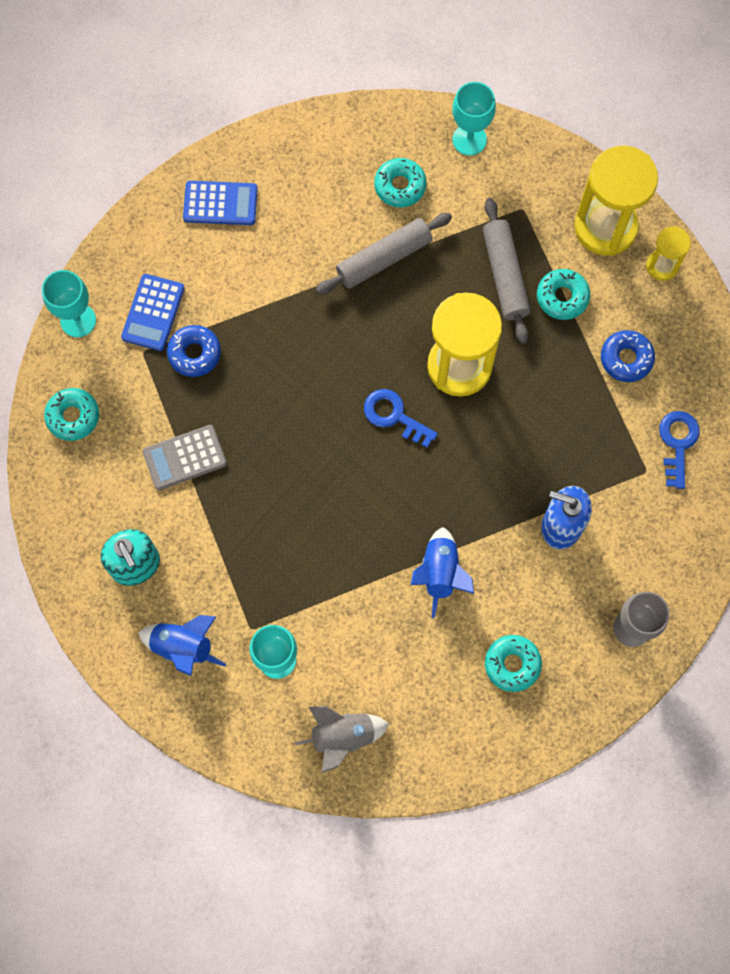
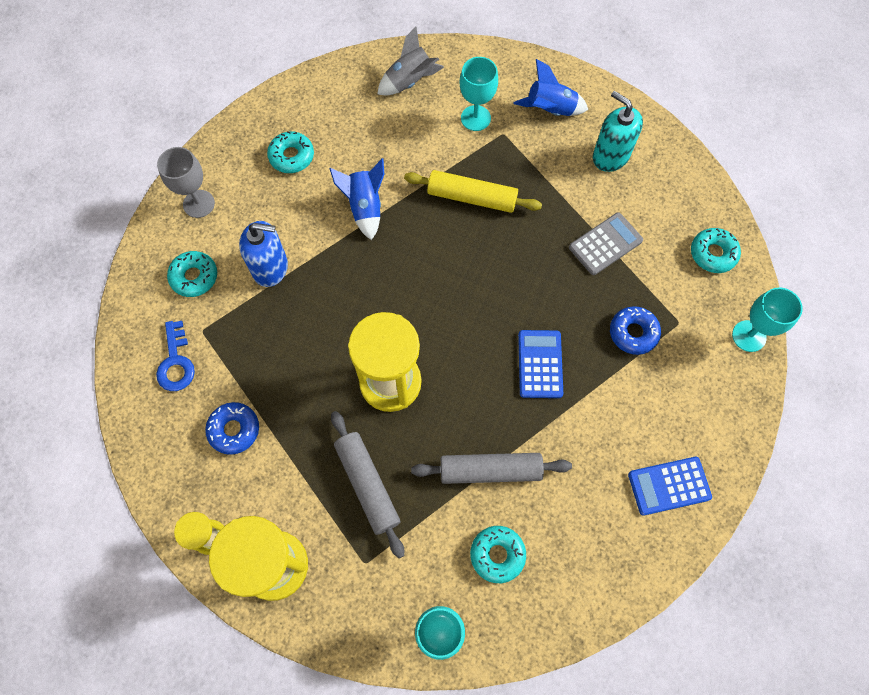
camera: 165 degrees right, 5 degrees down
blue calculator [121,274,185,351] -> blue calculator moved to [518,330,563,398]
grey rolling pin [316,213,452,294] -> grey rolling pin turned 45 degrees clockwise [411,453,572,484]
blue key [364,389,438,448] -> none
turquoise donut [537,269,590,320] -> turquoise donut moved to [167,251,217,297]
none -> yellow rolling pin [404,170,542,213]

